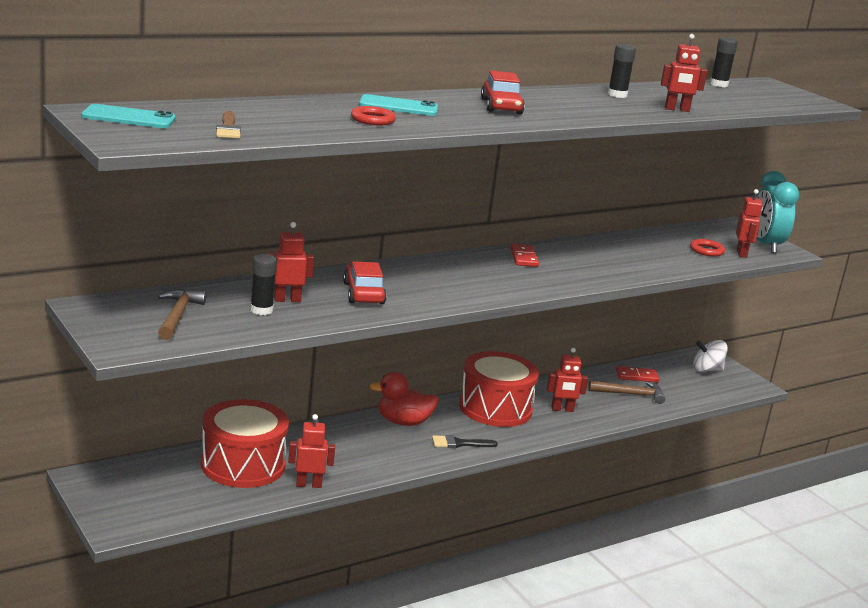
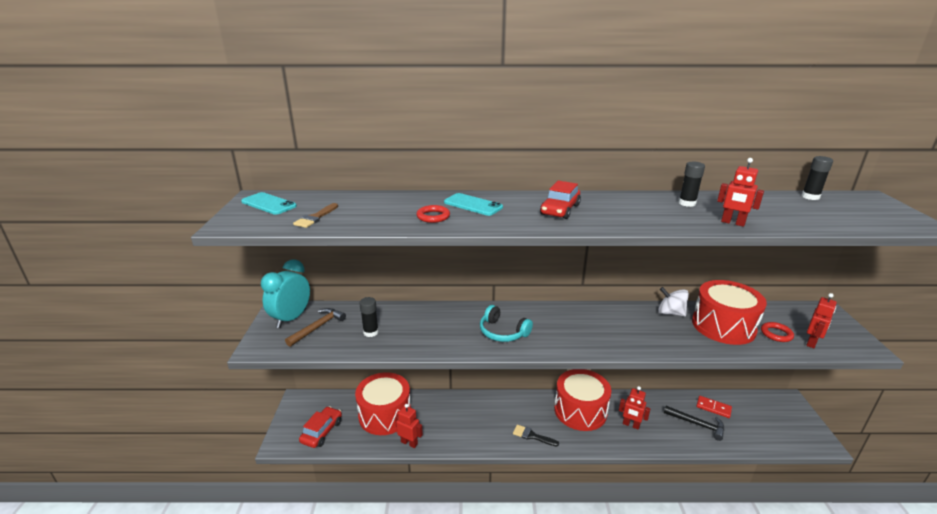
camera: 35 degrees right, 5 degrees up
red robot [269,222,314,302] -> none
red car [343,261,387,304] -> red car moved to [299,406,342,448]
red duck [369,372,439,426] -> none
red domino [510,243,539,267] -> none
brown hammer [588,381,665,404] -> black hammer [664,406,724,441]
white spinning top [693,340,728,372] -> white spinning top moved to [658,287,689,316]
turquoise clock [756,171,799,253] -> turquoise clock moved to [261,259,310,328]
none -> turquoise headphones [480,305,533,342]
none -> red drum [692,280,767,345]

